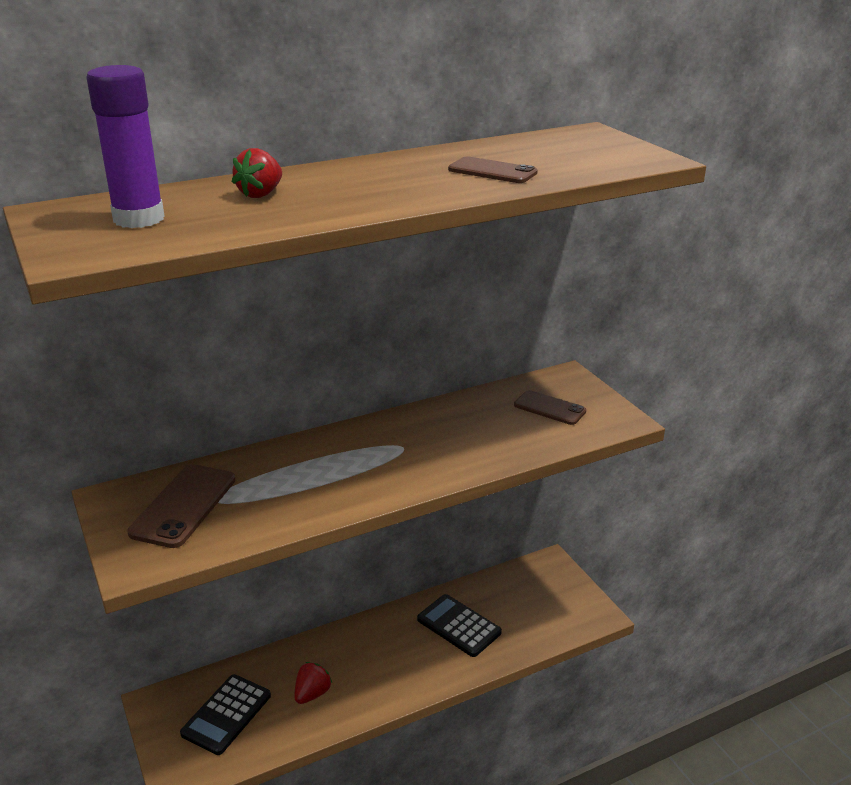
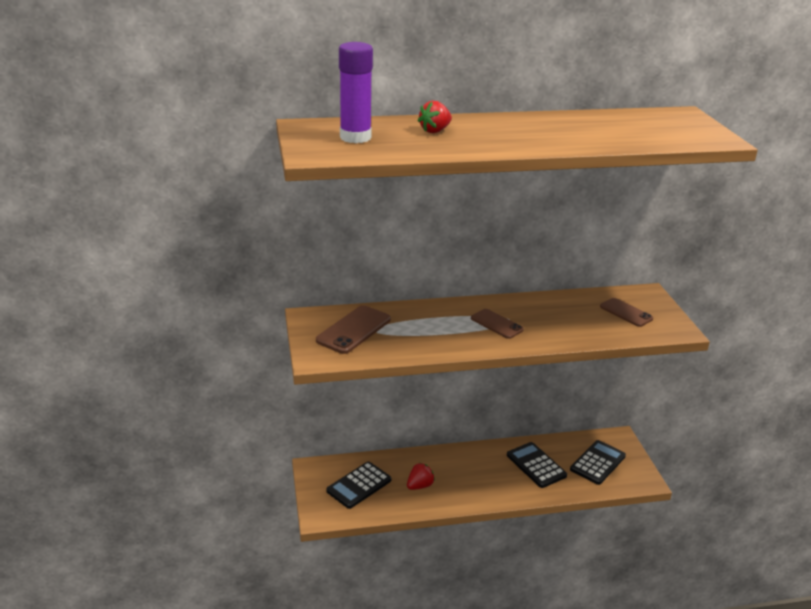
camera: 15 degrees right, 0 degrees up
brown phone [448,156,538,183] -> brown phone moved to [471,309,524,339]
none -> black calculator [570,440,626,485]

